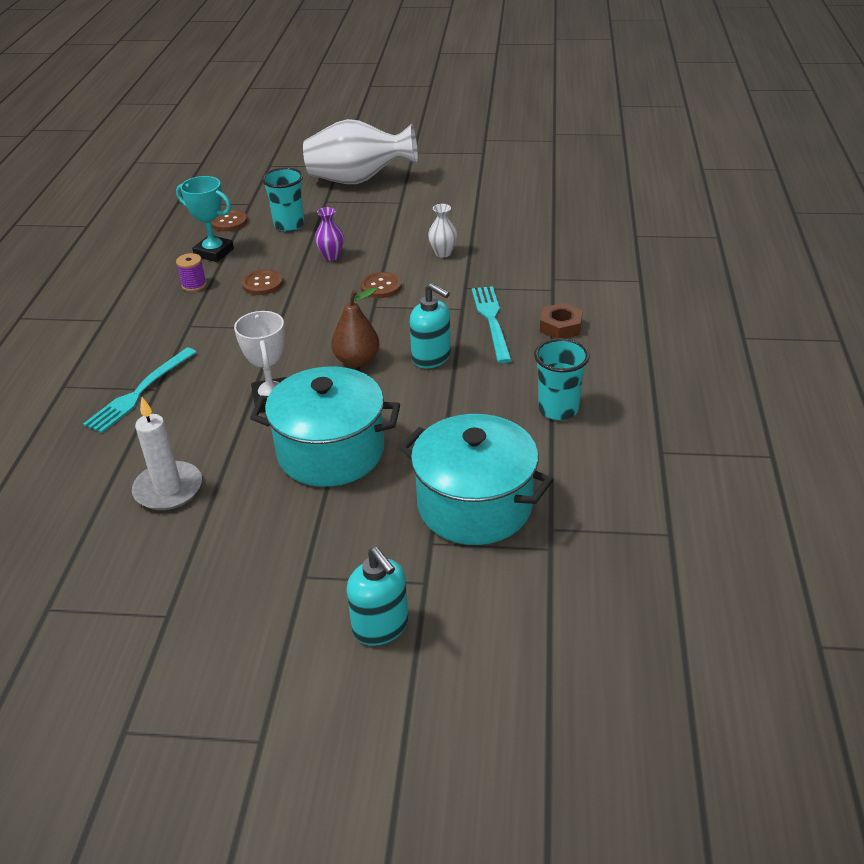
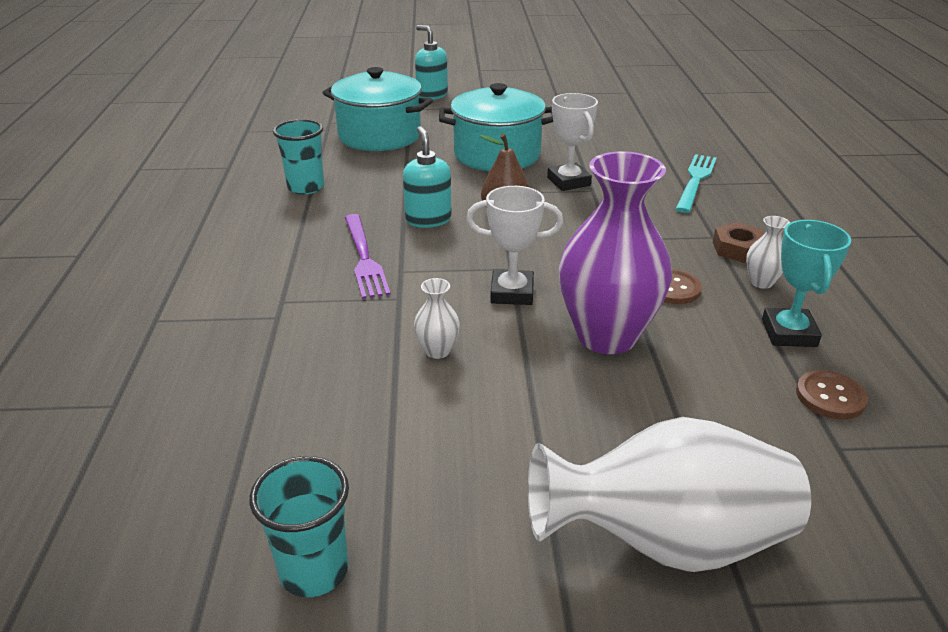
camera: 170 degrees right, 5 degrees down
white candle [132,397,202,510] -> none
turquoise trophy [176,176,234,262] -> turquoise trophy turned 75 degrees clockwise [762,220,851,347]
purple spool [176,253,207,292] -> white vase [746,216,790,289]
turquoise cup [262,168,304,232] -> turquoise cup moved to [249,456,349,597]
purple vase [315,207,344,261] -> purple vase [558,151,672,354], size x2.42
brown button [360,272,402,298] -> white trophy [466,186,563,305]
turquoise soap dispenser [410,283,451,368] -> turquoise soap dispenser turned 45 degrees clockwise [403,126,452,228]
turquoise fork [472,286,512,363] -> purple fork [345,214,391,299]
brown nut [540,303,583,339] -> brown nut moved to [713,222,764,263]

